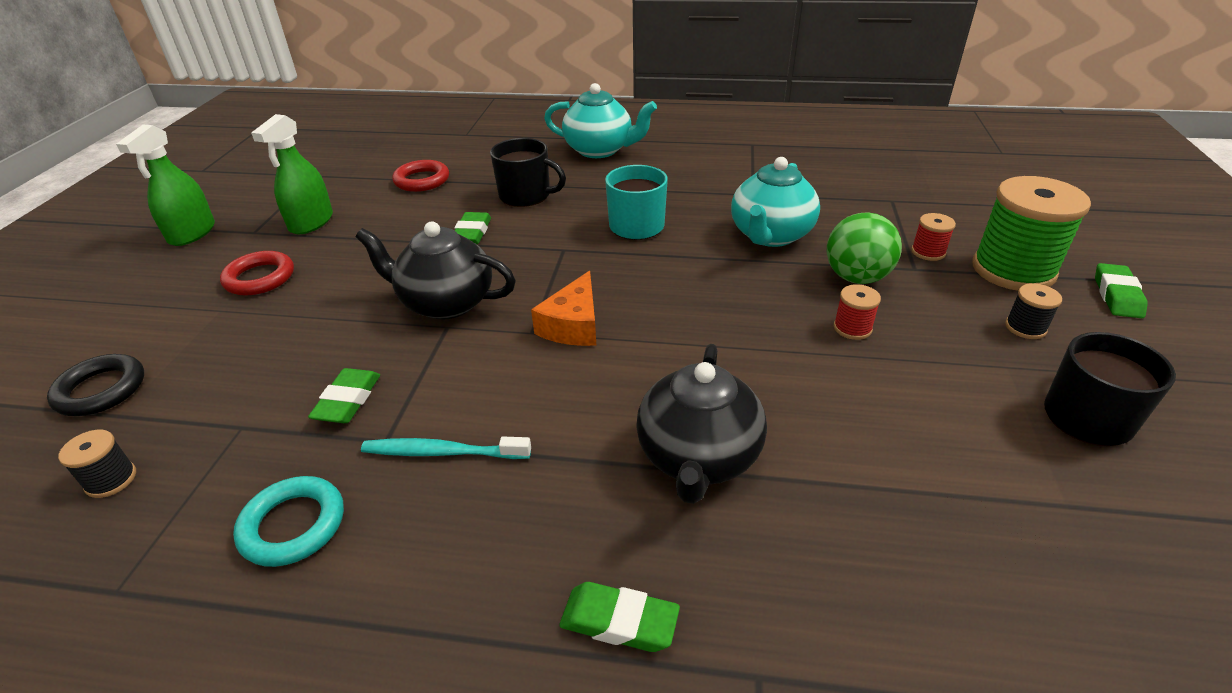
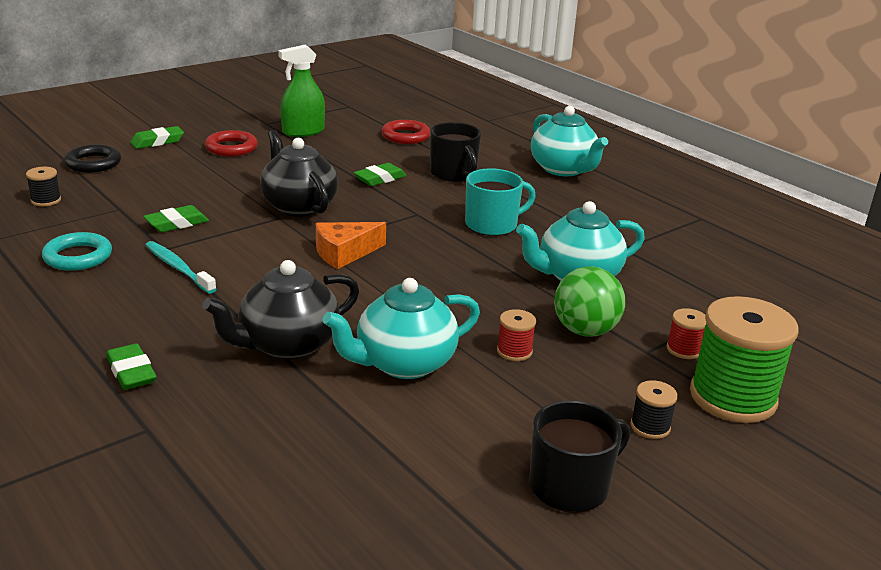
camera: 40 degrees right, 10 degrees down
green spray bottle [116,125,215,246] -> none
green eraser [1095,263,1148,318] -> green eraser moved to [130,126,184,149]
none -> turquoise teapot [323,278,480,379]

